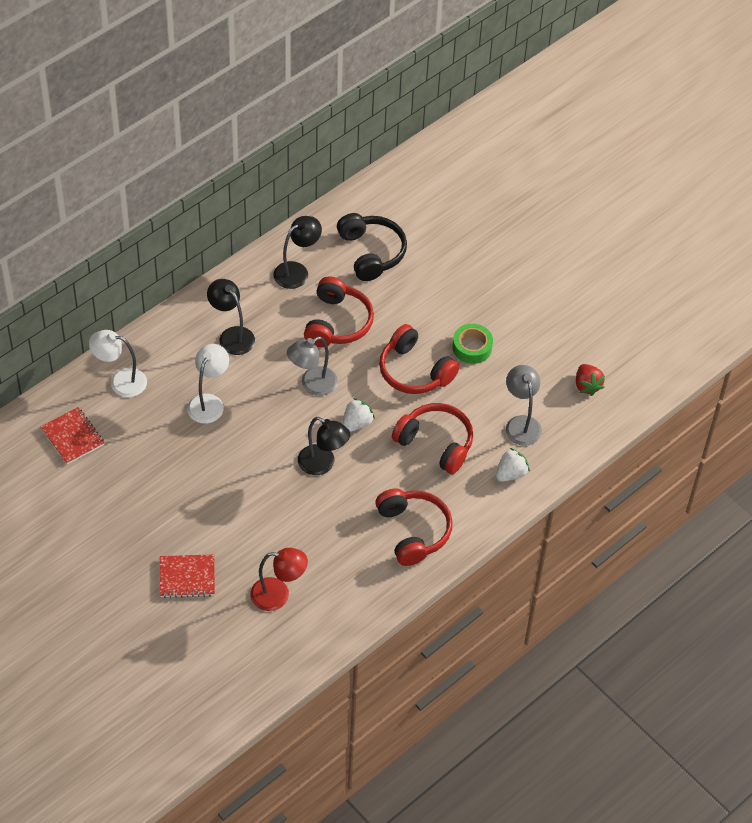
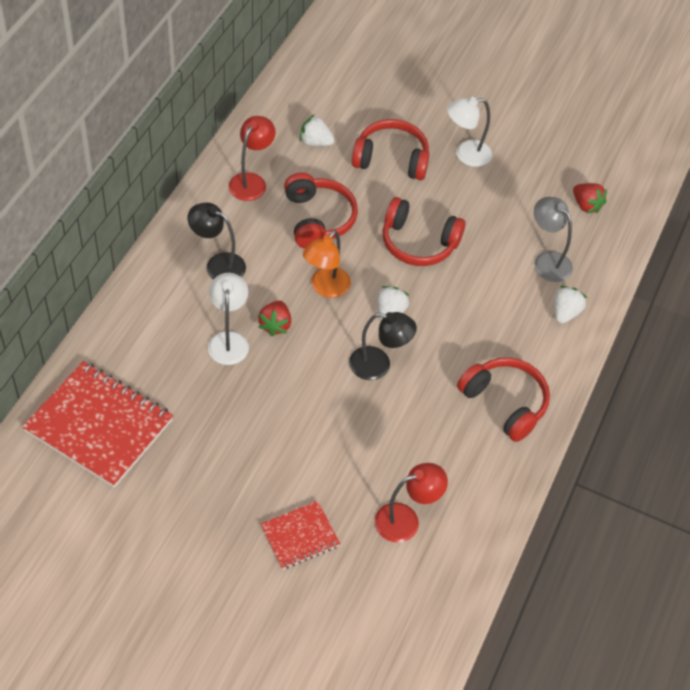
camera: 25 degrees left, 0 degrees up
red notebook [41,407,104,464] -> red notebook [22,361,173,488], size x1.88
white lamp [89,330,147,397] -> white lamp moved to [447,97,492,167]
black lamp [274,216,322,289] -> red lamp [229,116,276,201]
grey lamp [287,337,338,396] -> orange lamp [303,230,351,298]
black headphones [337,213,407,281] -> white strawberry [300,115,335,146]
red headphones [392,403,473,474] -> red headphones moved to [352,119,430,180]
green tape [452,324,493,364] -> none
none -> red strawberry [258,301,291,336]

